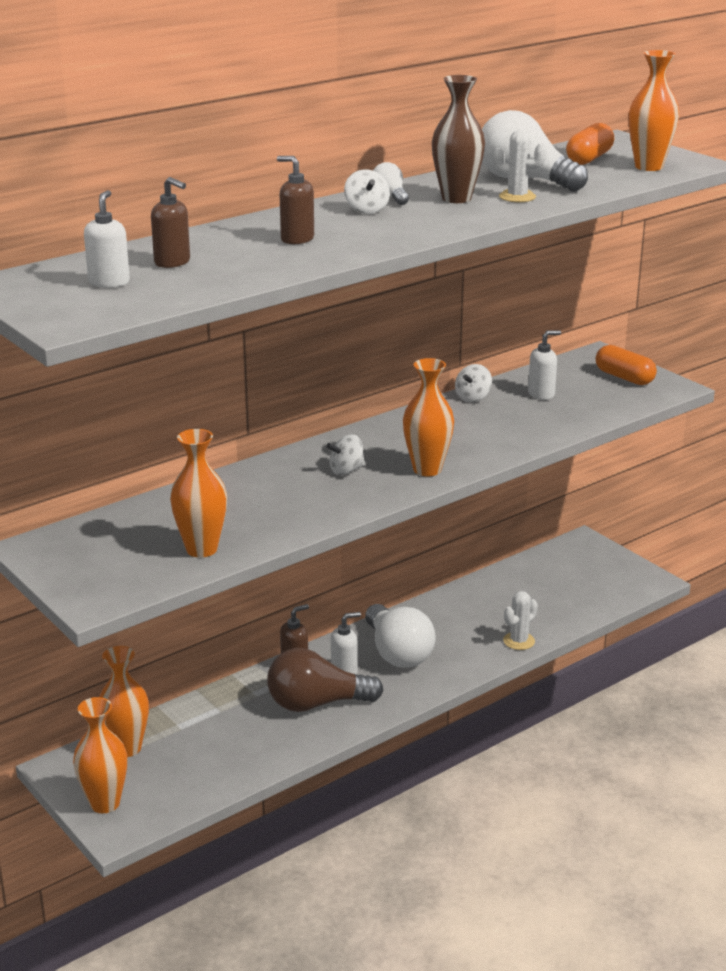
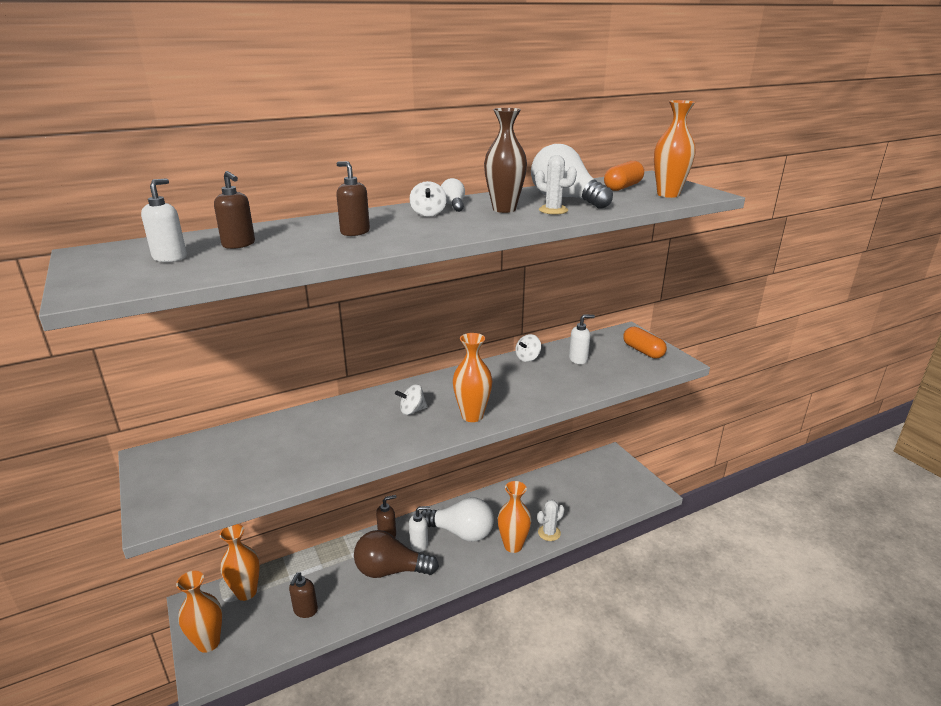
camera: 10 degrees right, 0 degrees up
orange vase [170,429,227,558] -> orange vase moved to [498,481,531,553]
white light bulb [365,604,436,668] -> white light bulb turned 60 degrees counterclockwise [421,497,494,542]
none -> brown soap dispenser [289,572,318,618]

